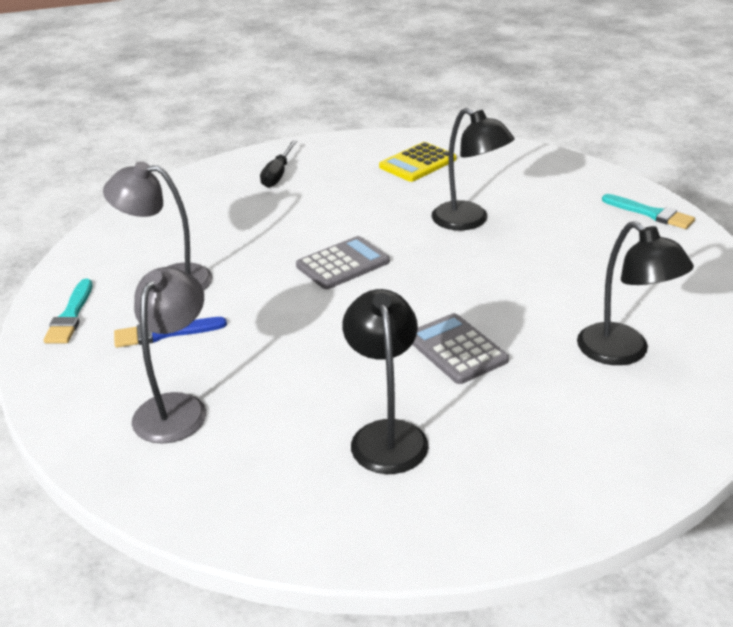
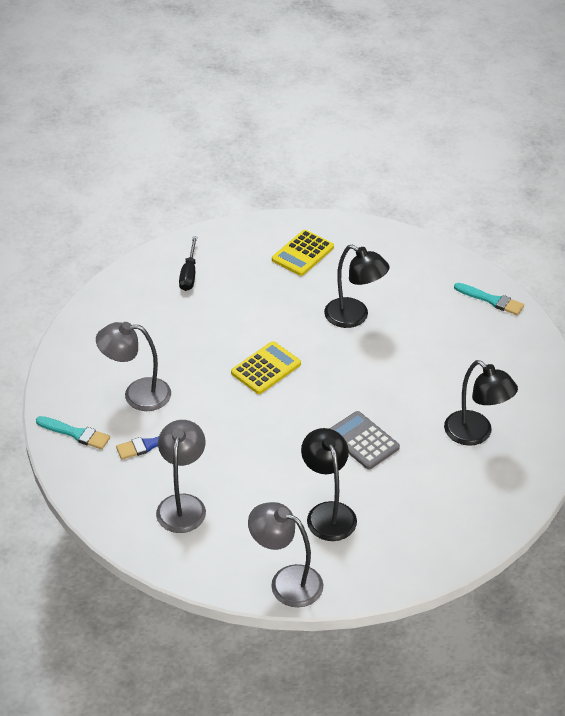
camera: 10 degrees left, 10 degrees up
turquoise brush [44,279,92,343] -> turquoise brush turned 60 degrees counterclockwise [36,416,110,449]
grey calculator [296,236,390,289] -> yellow calculator [231,341,301,394]
none -> grey lamp [248,502,323,607]

